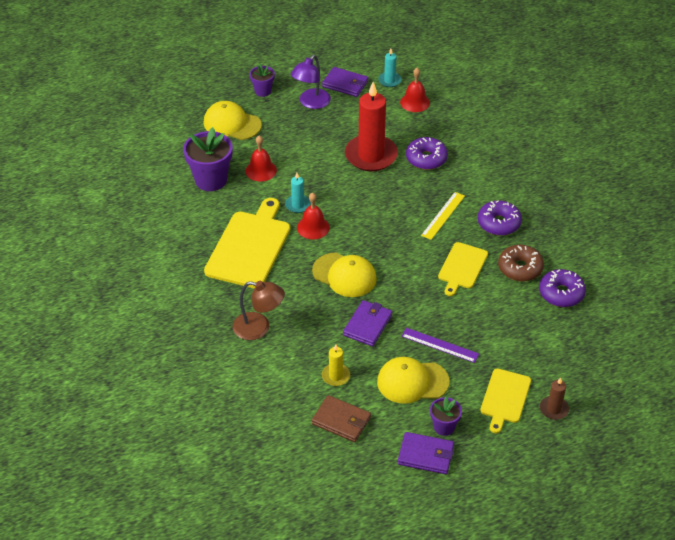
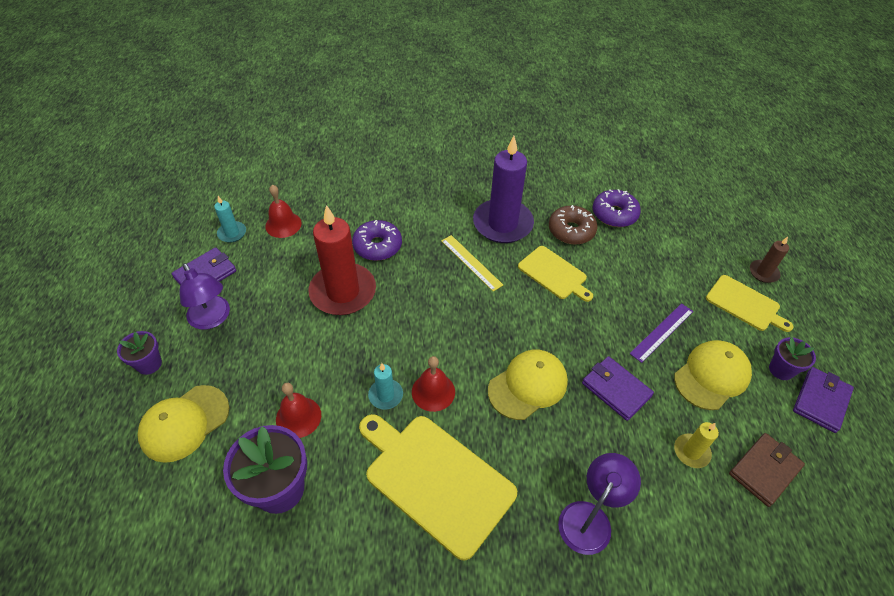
camera: 70 degrees left, 5 degrees up
brown lamp [233,281,285,340] -> purple lamp [558,453,641,555]
yellow cap [377,357,450,404] -> yellow cap turned 150 degrees counterclockwise [674,340,752,410]
purple donut [478,200,522,236] -> purple candle [473,136,534,243]

